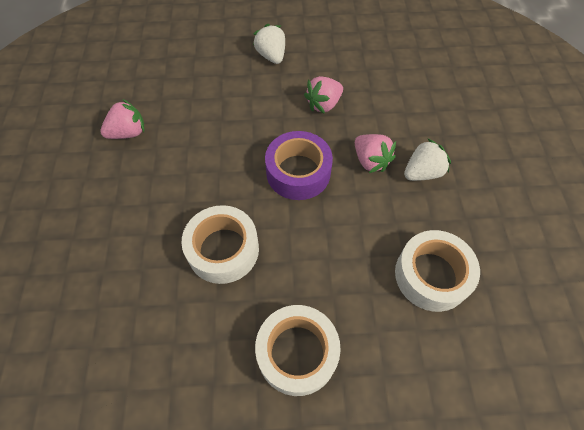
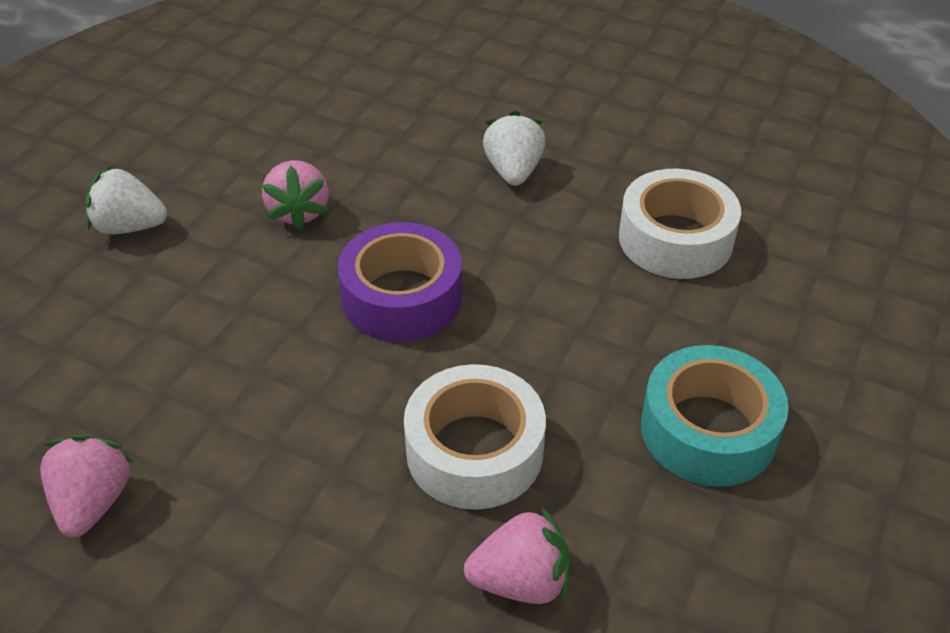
camera: 60 degrees left, 15 degrees down
white tape [255,305,341,396] -> turquoise tape [641,345,789,487]
pink strawberry [355,134,396,173] -> pink strawberry moved to [464,506,570,604]

